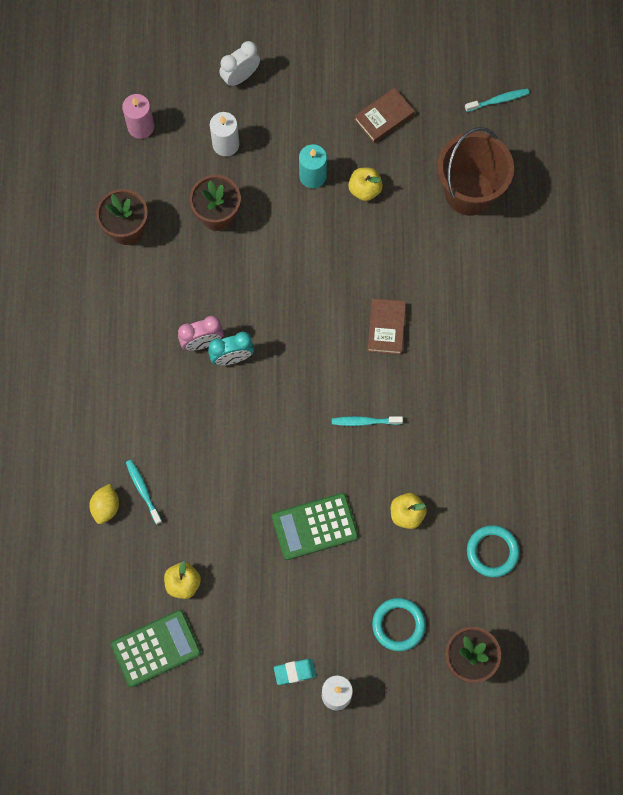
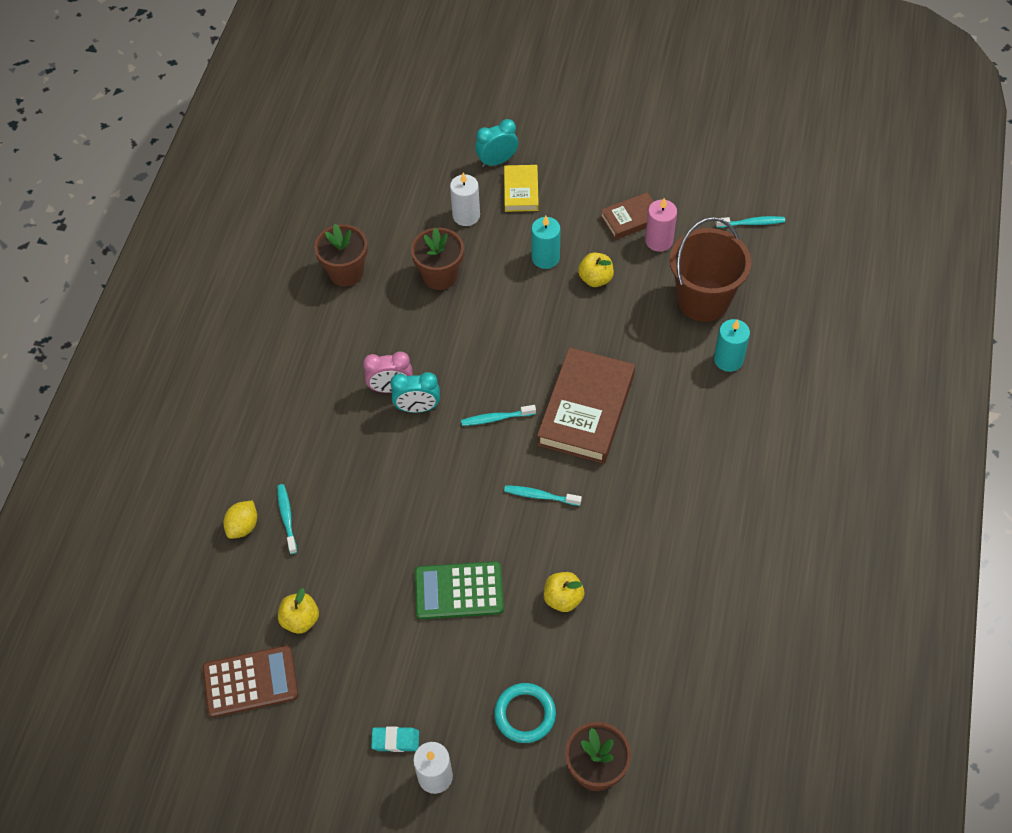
camera: 15 degrees right, 15 degrees down
green calculator [110,610,201,687] -> brown calculator [202,645,298,718]
pink candle [122,94,154,139] -> pink candle moved to [645,198,677,252]
white clock [219,41,260,87] -> turquoise clock [475,119,518,167]
brown book [367,298,406,355] -> brown book [537,347,635,464], size x1.89
turquoise ring [467,525,519,577] -> none
none -> turquoise toothbrush [461,405,536,426]
none -> yellow book [504,165,539,212]
none -> turquoise candle [714,319,750,372]

